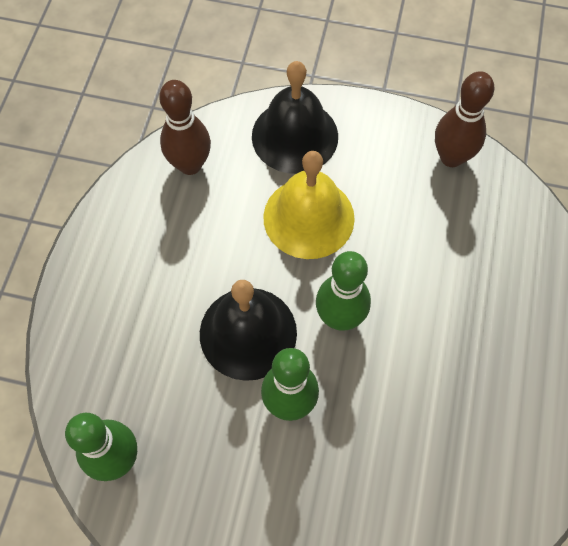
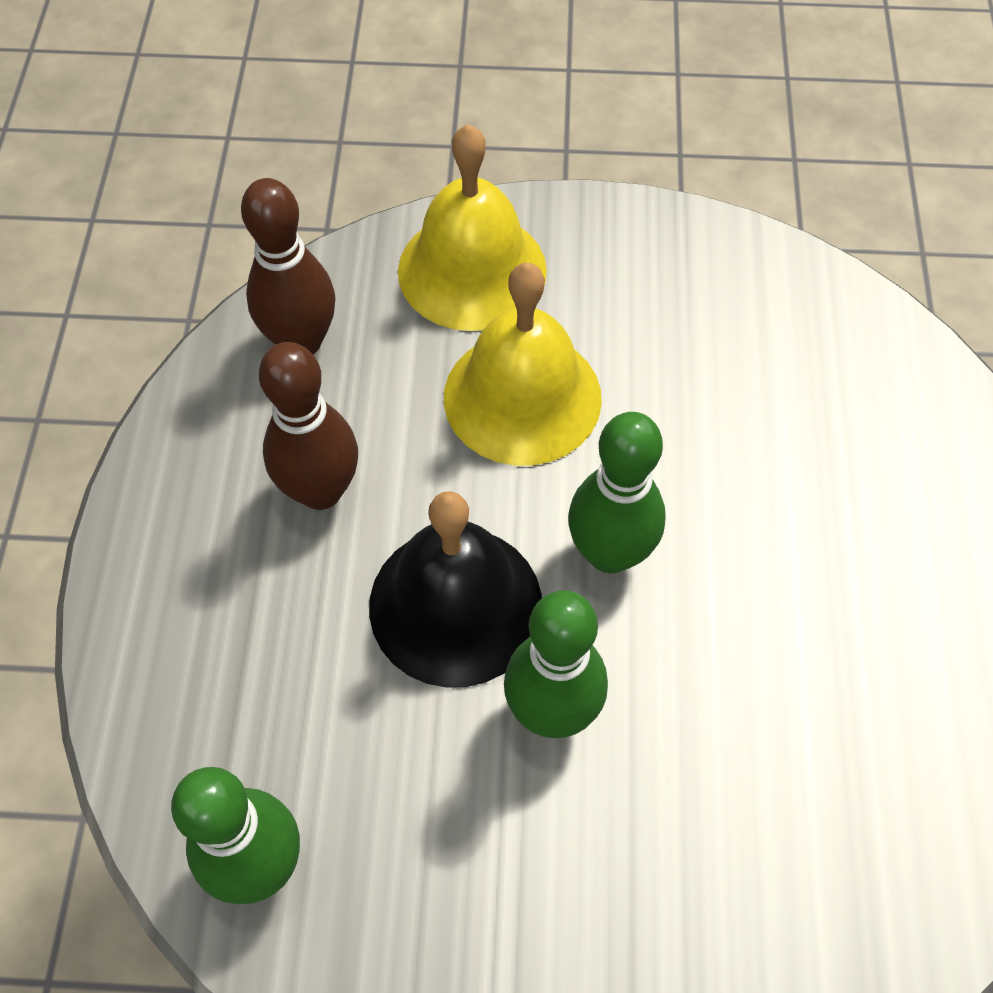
camera: 10 degrees left, 5 degrees down
black bell [252,61,338,174] -> yellow bell [398,124,547,331]
brown bowling pin [435,71,494,167] -> brown bowling pin moved to [259,342,358,510]

